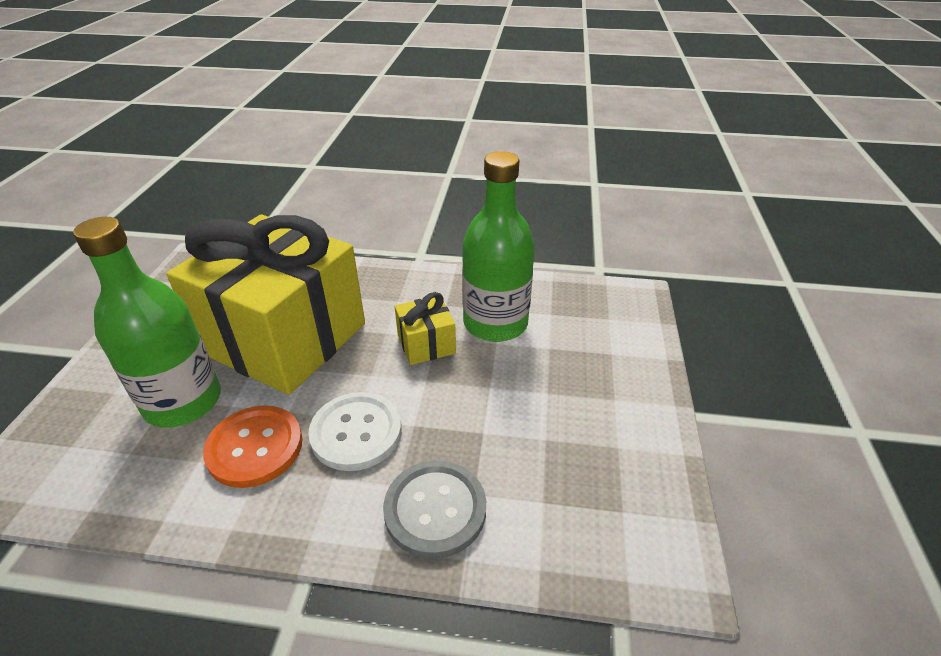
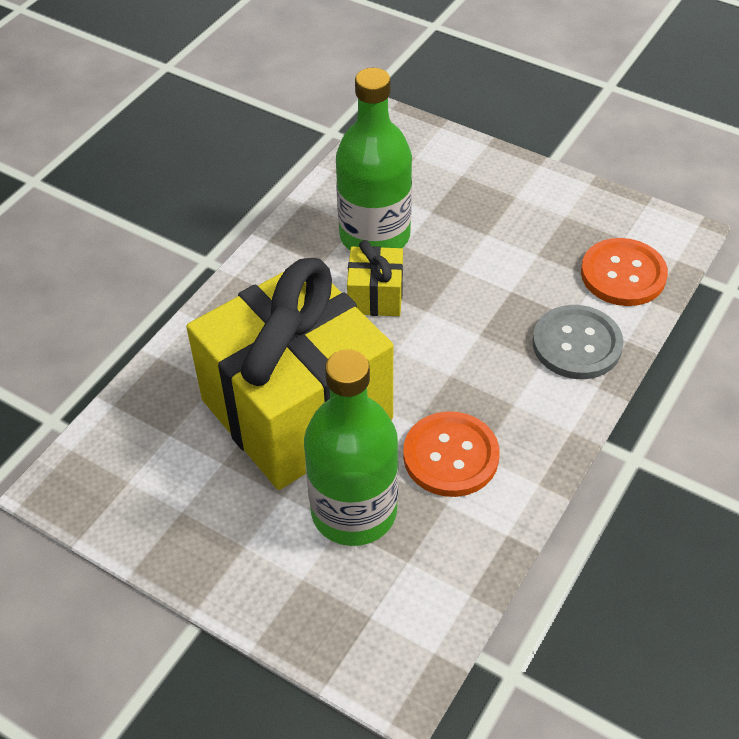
camera: 65 degrees left, 10 degrees up
white button [308,392,402,471] -> none
none -> orange button [581,238,668,306]

